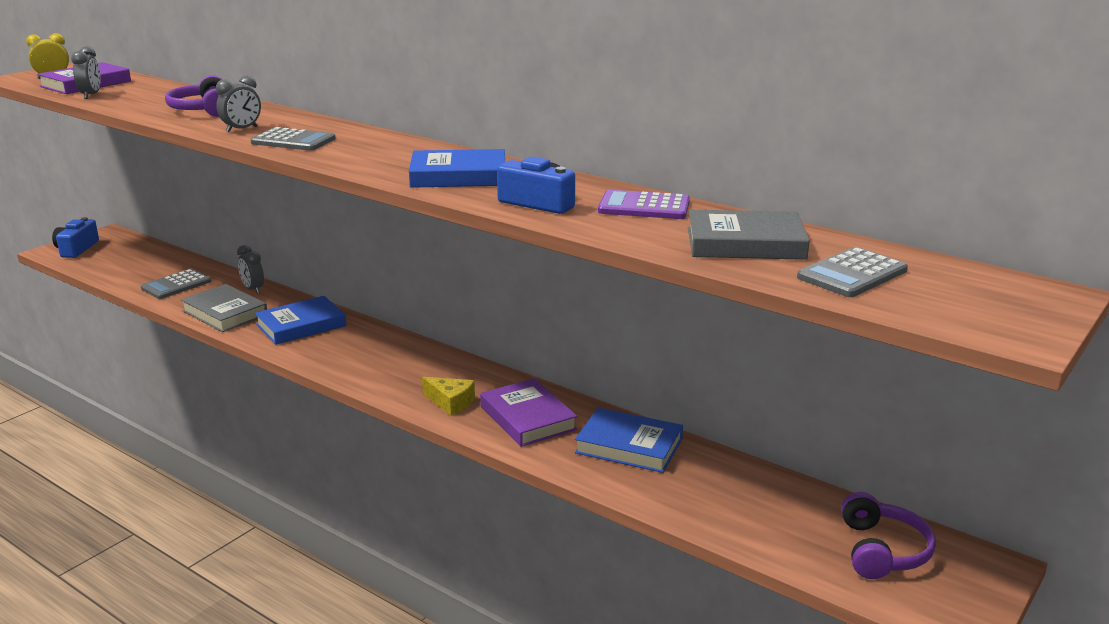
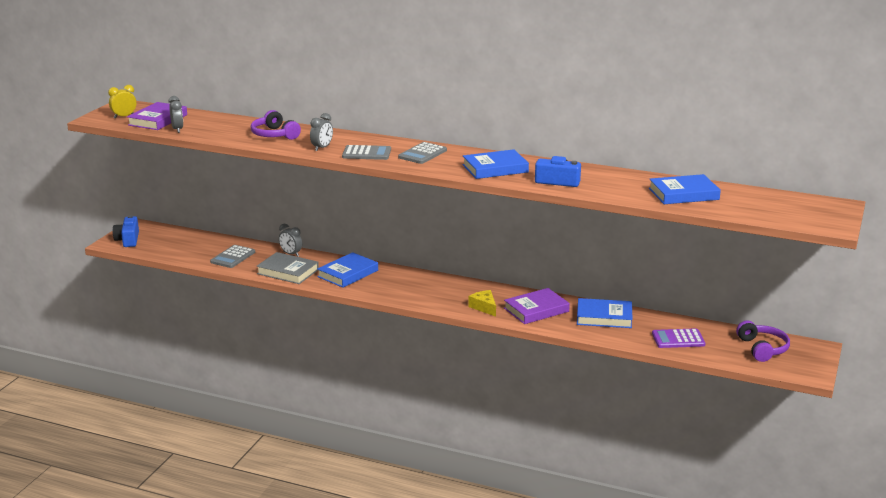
camera: 15 degrees left, 0 degrees up
yellow cheese [422,377,475,416] -> yellow cheese turned 135 degrees counterclockwise [468,290,496,317]
purple book [480,378,577,447] -> purple book turned 75 degrees counterclockwise [504,288,570,324]
purple calculator [598,190,690,219] -> purple calculator moved to [652,328,705,348]
grey book [688,210,810,260] -> blue book [649,174,721,204]
grey calculator [797,247,908,297] -> grey calculator moved to [398,142,447,164]

